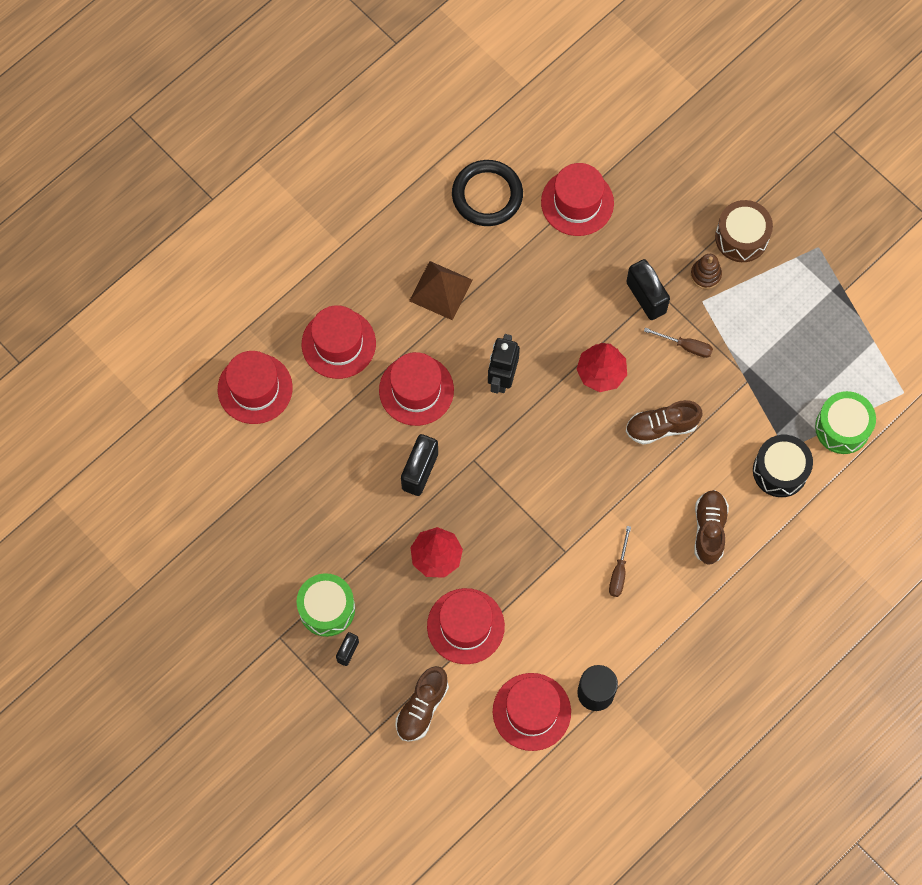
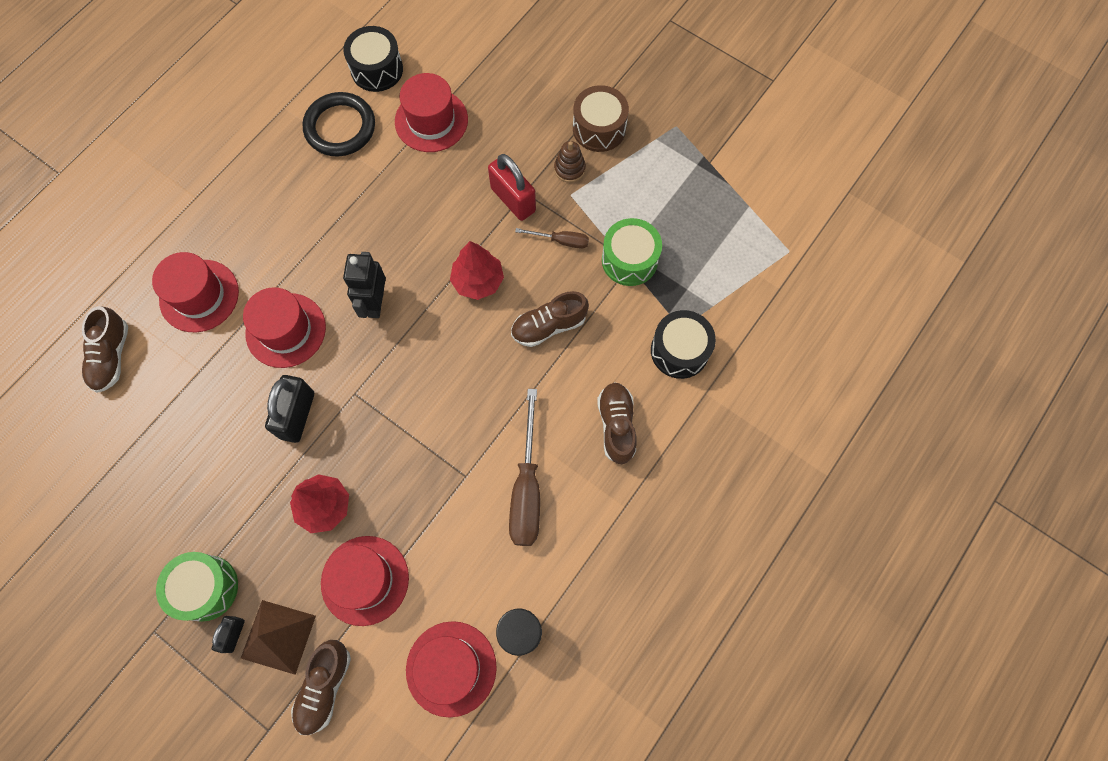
camera: 10 degrees left, 0 degrees up
red hat [218,351,293,424] -> brown shoe [82,306,128,393]
brown pyramid [409,261,473,320] -> brown pyramid moved to [241,600,316,675]
brown screwdriver [609,526,631,597] -> brown screwdriver [509,389,540,546], size x1.94
black padlock [626,259,670,320] -> red padlock [488,154,536,221]
green drum [815,391,876,454] -> green drum moved to [602,218,662,286]
none -> black drum [343,26,403,92]

